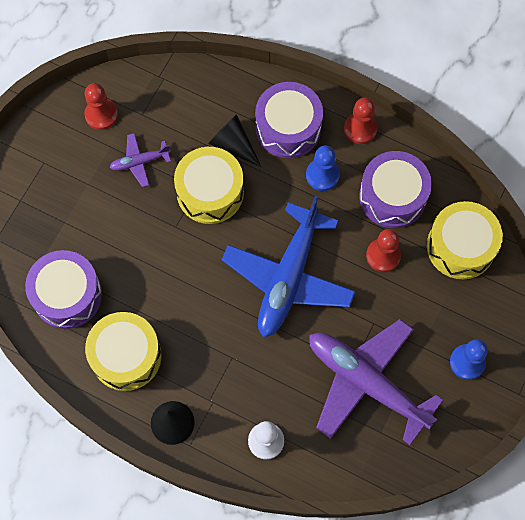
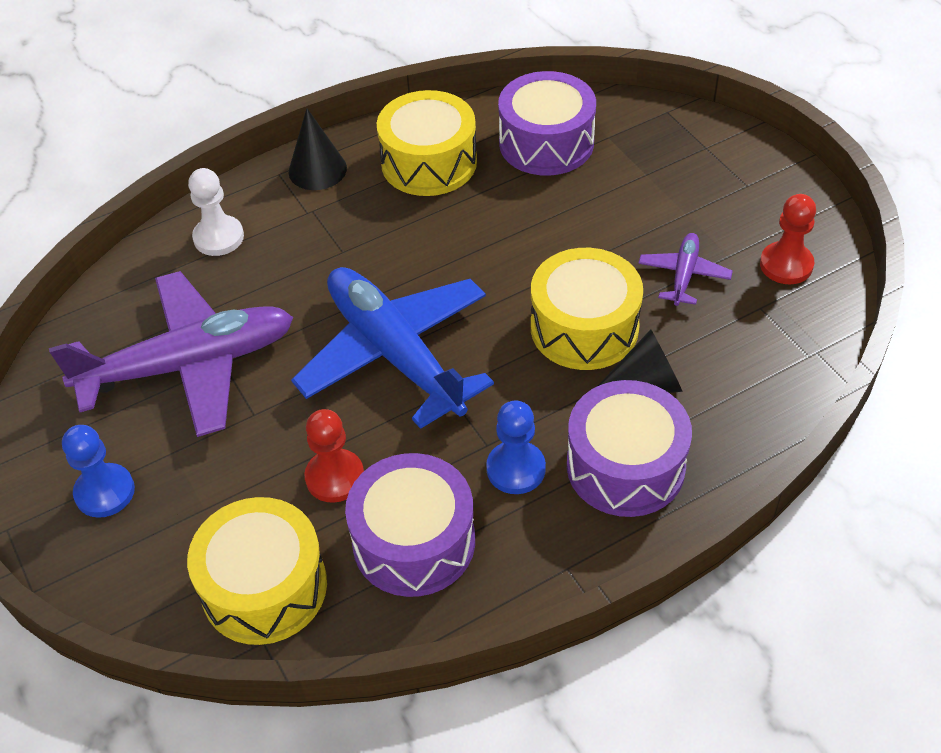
camera: 125 degrees right, 20 degrees down
red pawn [344,98,377,144] -> none

